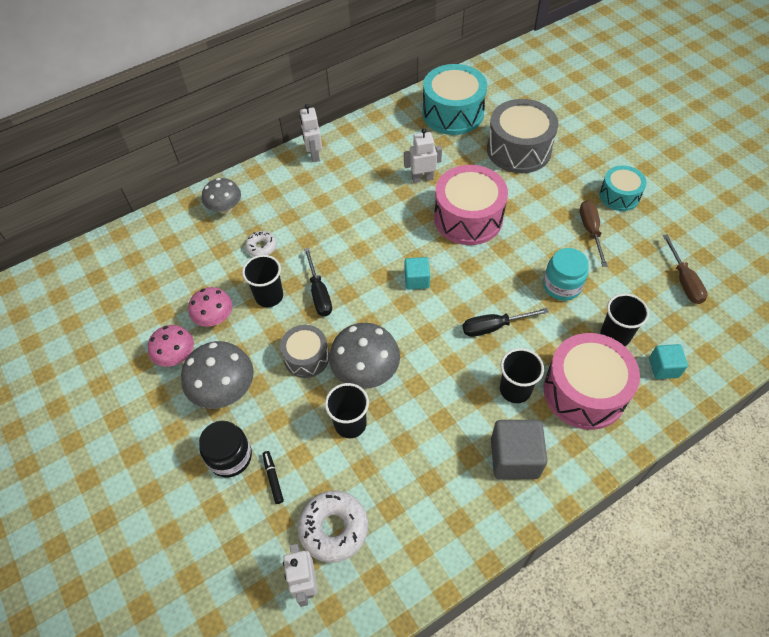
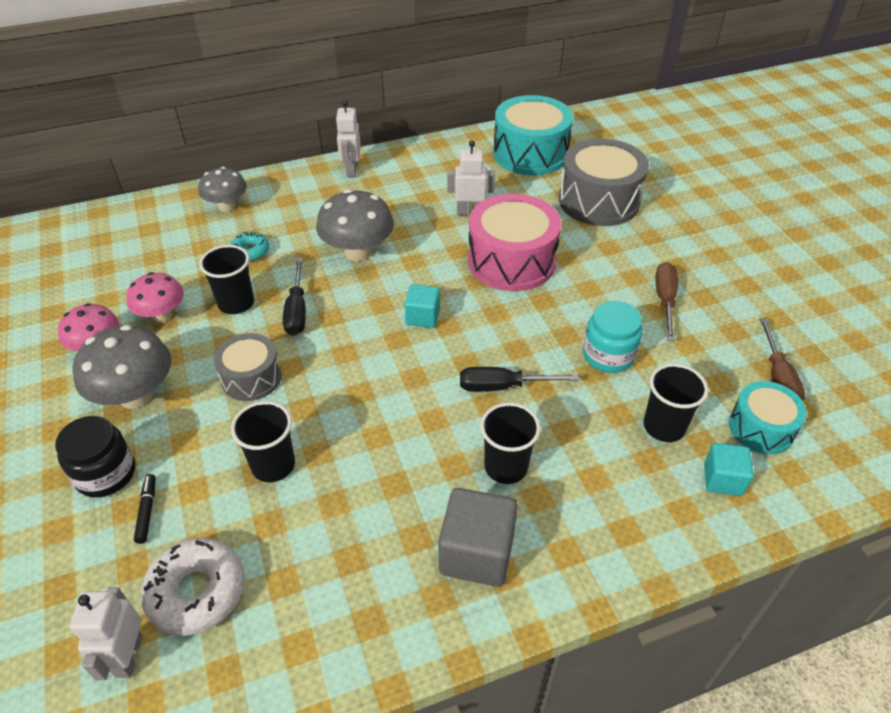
camera: 10 degrees right, 10 degrees down
white donut [245,231,277,257] -> turquoise donut [230,232,269,261]
grey mushroom [329,323,400,389] -> grey mushroom moved to [316,189,394,261]
pink drum [543,333,640,430] -> none
turquoise drum [600,165,647,211] -> turquoise drum moved to [729,381,807,454]

